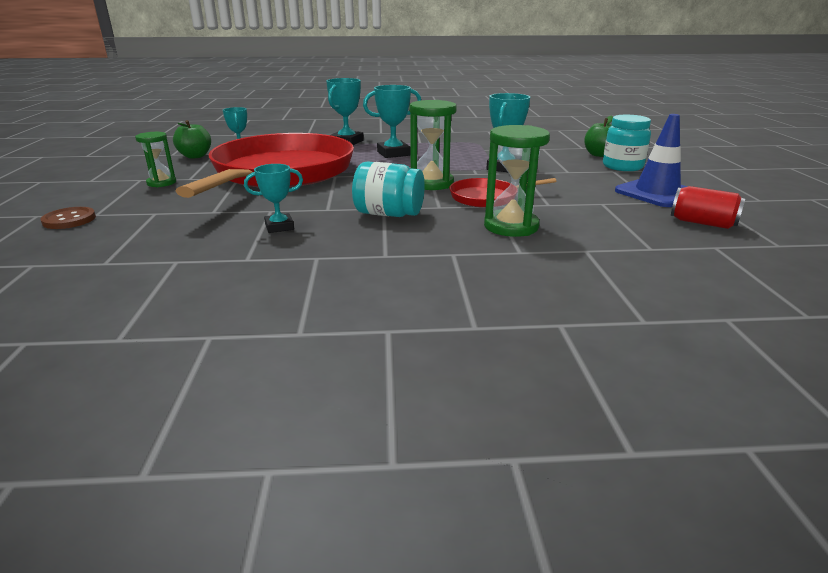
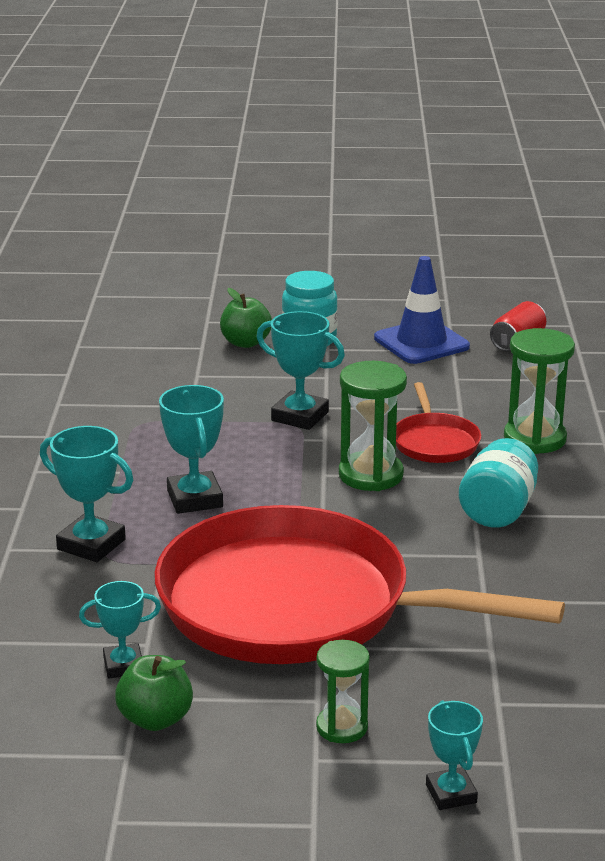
camera: 85 degrees left, 0 degrees up
brown button [40,207,96,229] -> none
turquoise trophy [244,164,303,233] -> turquoise trophy moved to [426,700,483,810]

